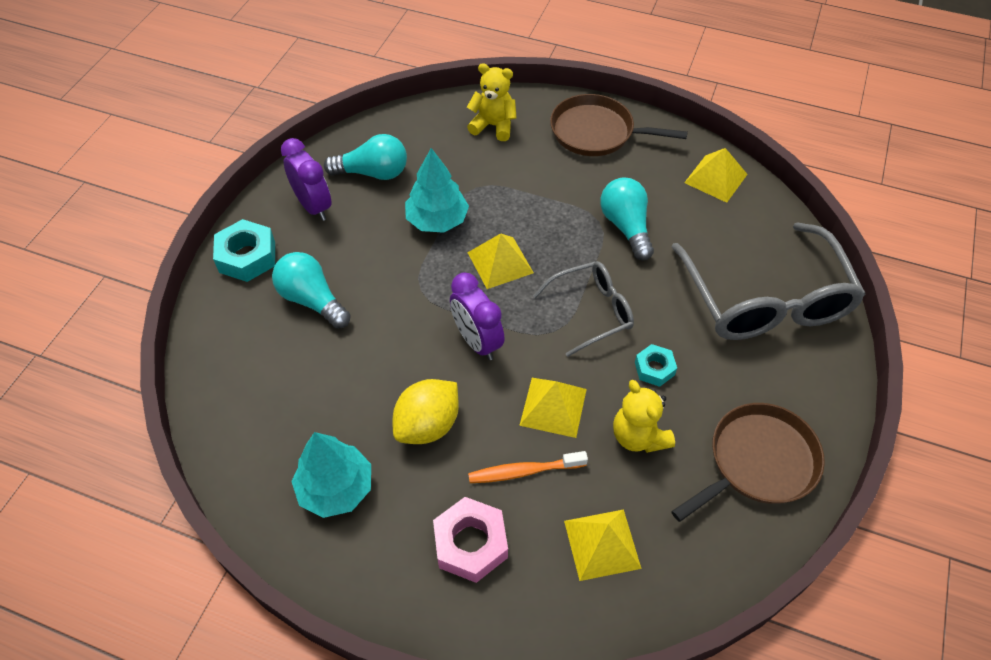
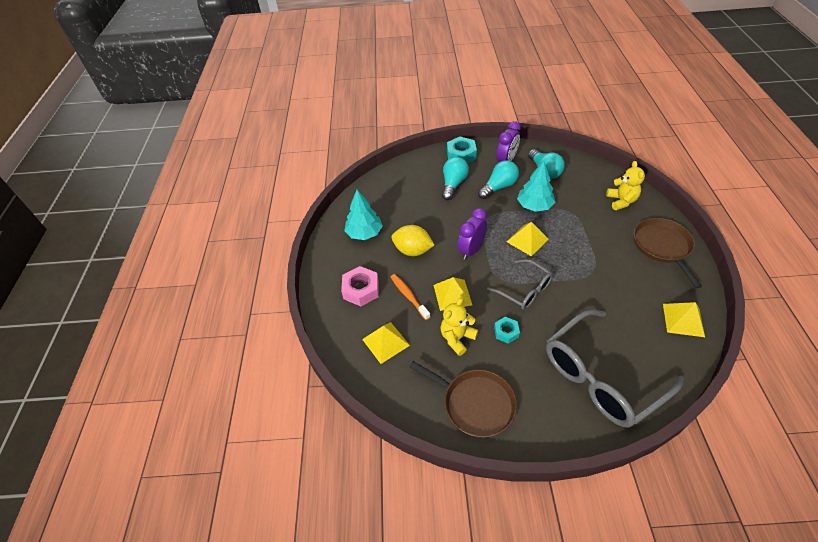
camera: 70 degrees right, 5 degrees down
turquoise light bulb [600,177,654,261] -> turquoise light bulb moved to [478,160,519,199]

